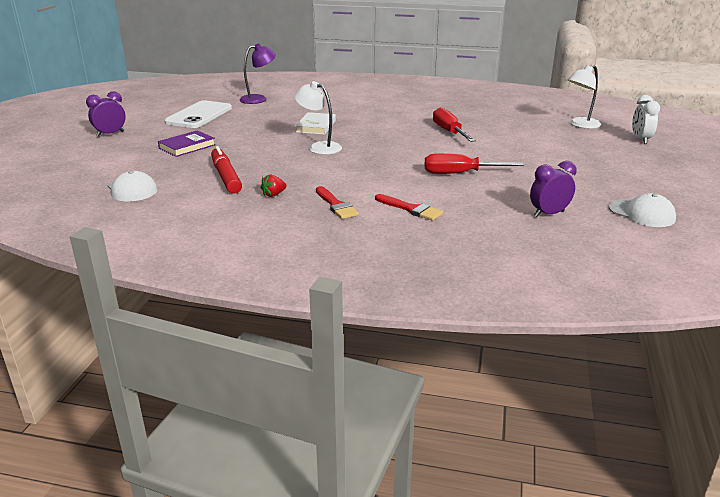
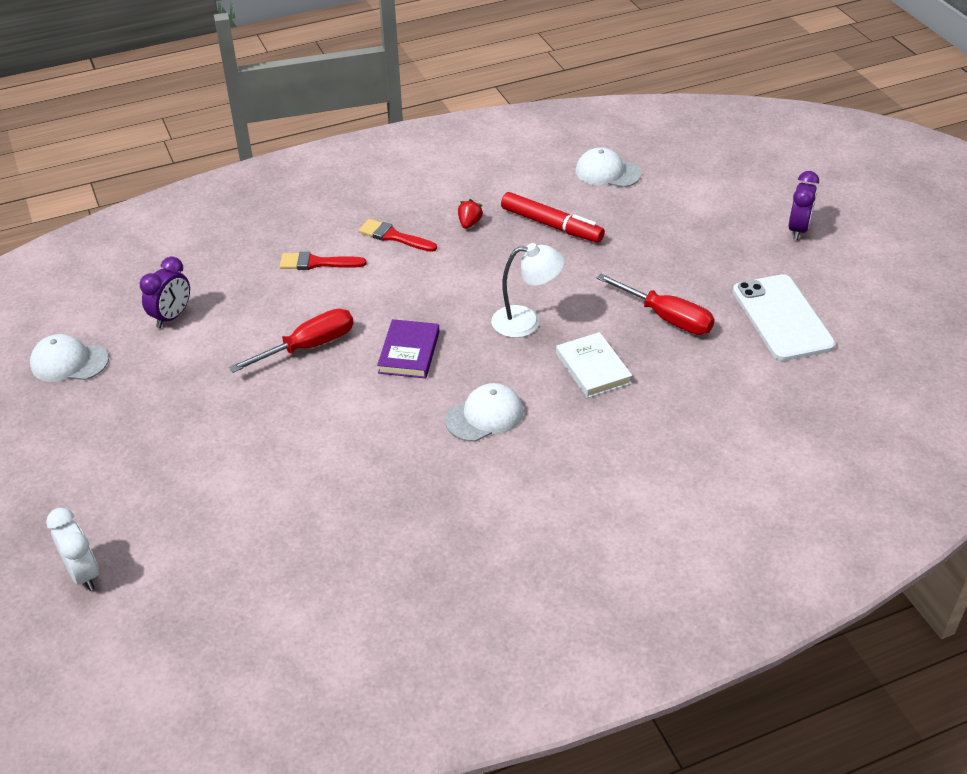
camera: 145 degrees right, 15 degrees up
purple book [158,130,216,157] -> purple book moved to [377,319,439,378]
purple lamp [239,43,276,104] -> none
red screwdriver [433,107,476,142] -> red screwdriver moved to [597,274,715,335]
white lamp [567,65,601,129] -> none
none -> white cap [445,383,524,442]

